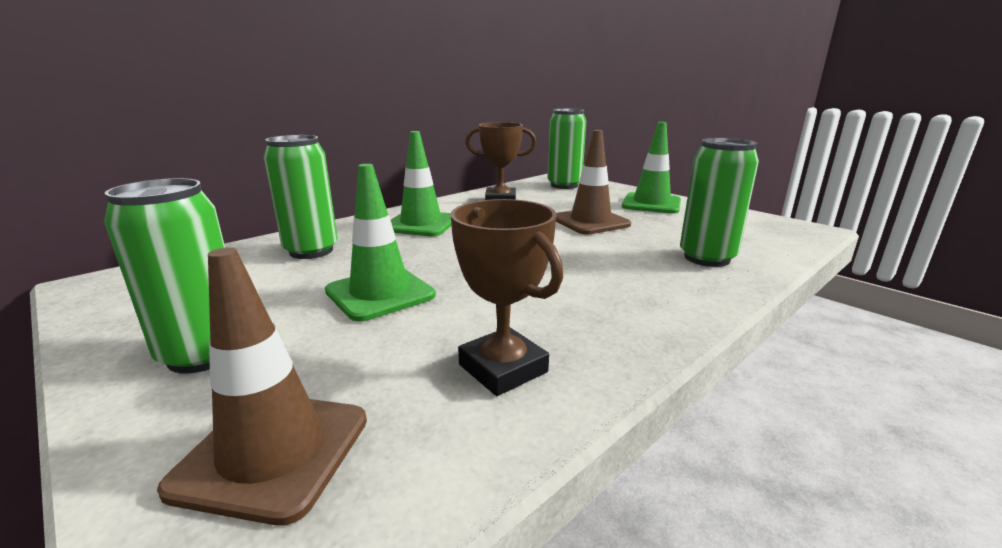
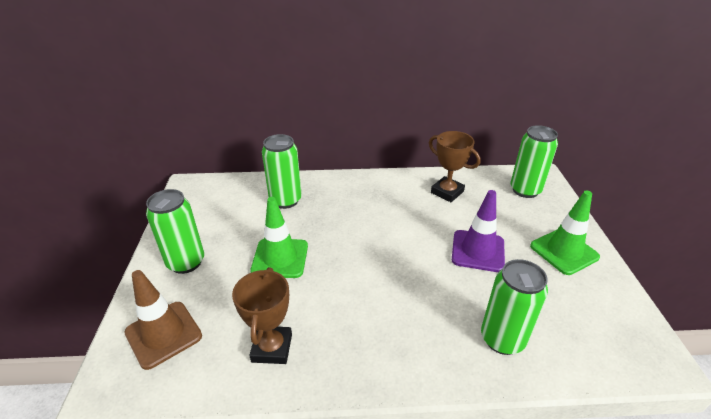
camera: 40 degrees right, 15 degrees up
green traffic cone [391,131,452,236] -> none
brown traffic cone [556,130,631,235] -> purple traffic cone [452,190,505,272]

